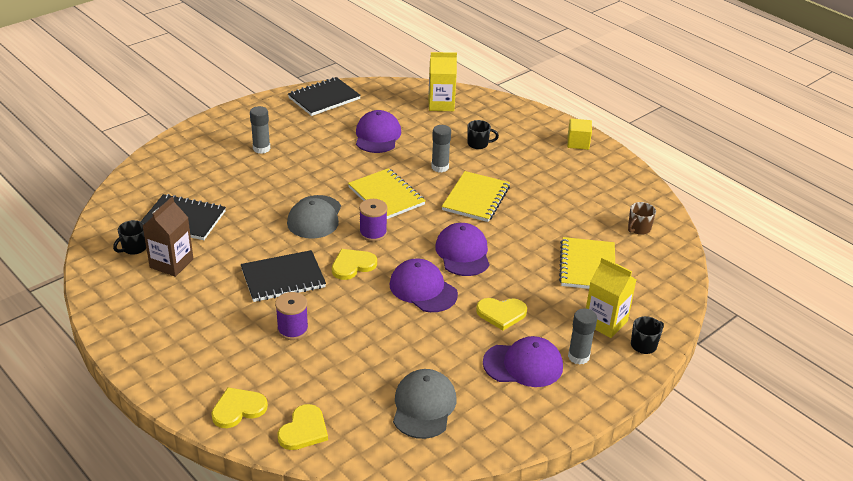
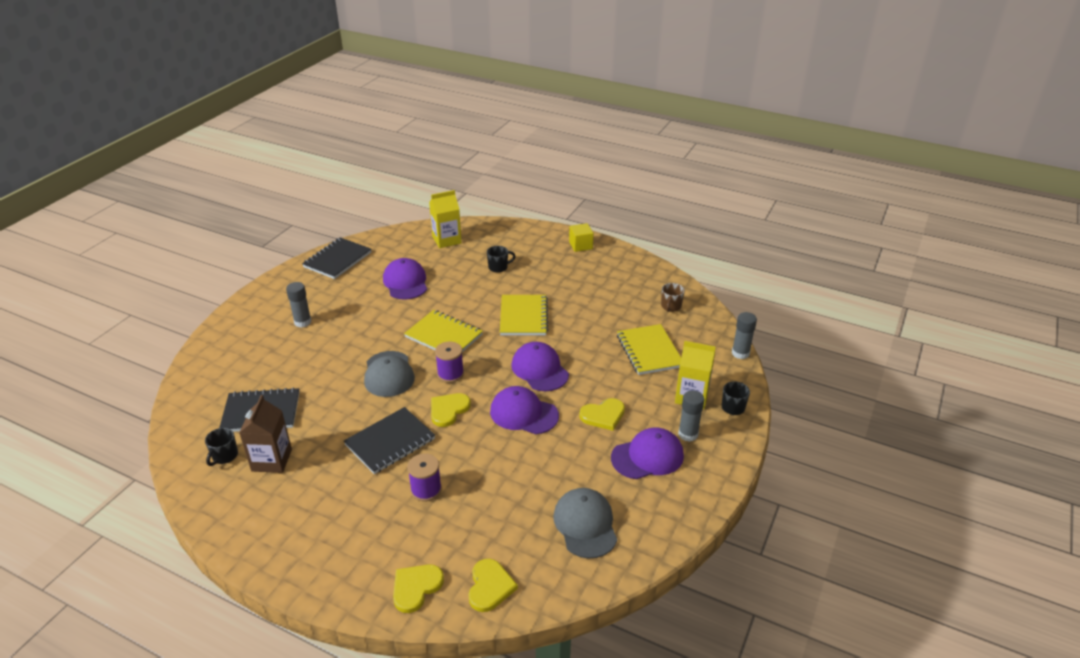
camera: 20 degrees left, 0 degrees up
grey glue stick [431,125,451,172] -> grey glue stick moved to [732,312,757,359]

